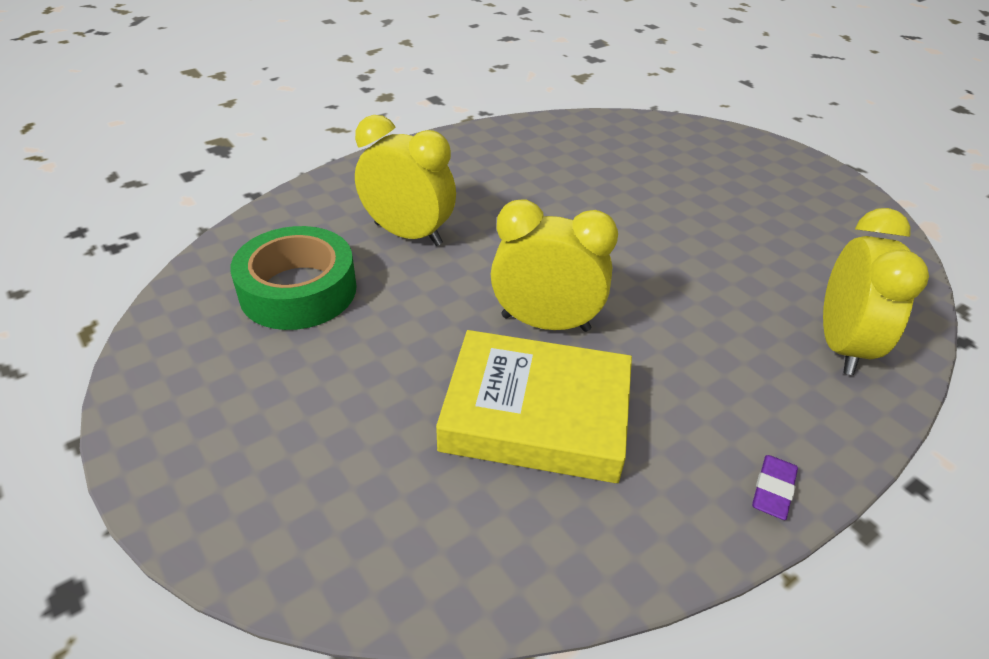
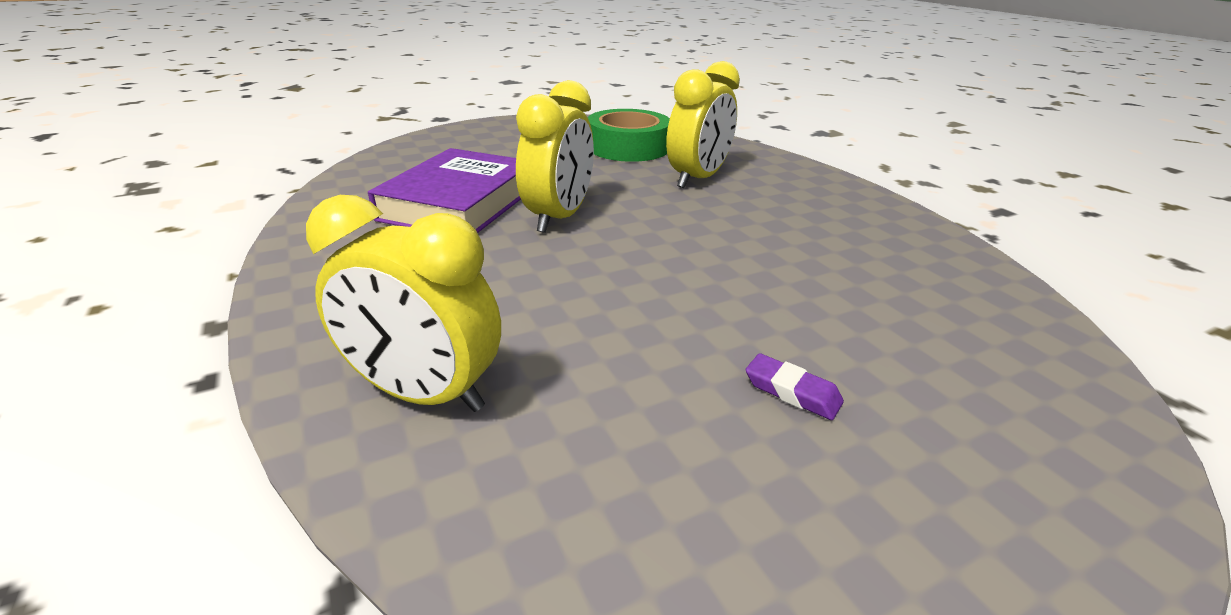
camera: 100 degrees right, 10 degrees down
yellow book [436,330,632,483] -> purple book [368,148,521,233]
purple eraser [752,455,798,520] -> purple eraser moved to [746,353,844,420]

